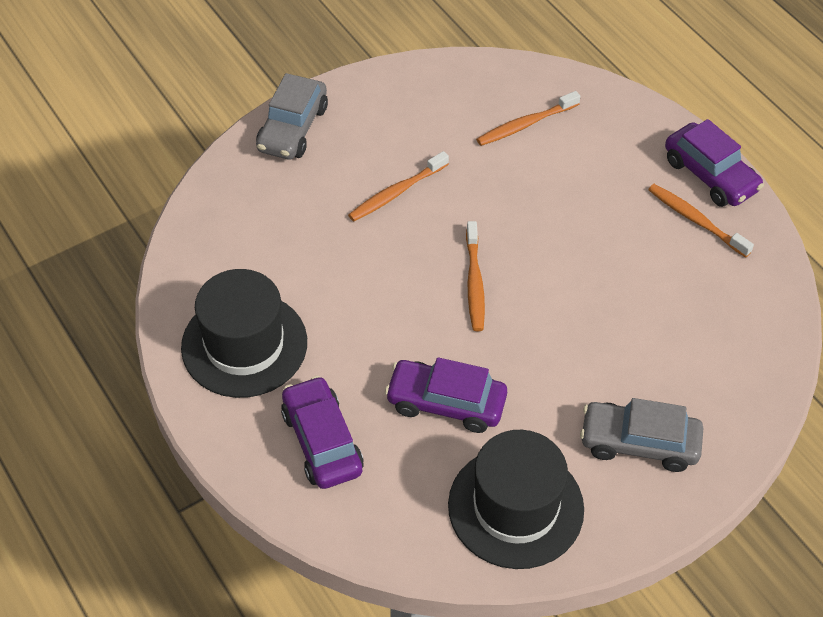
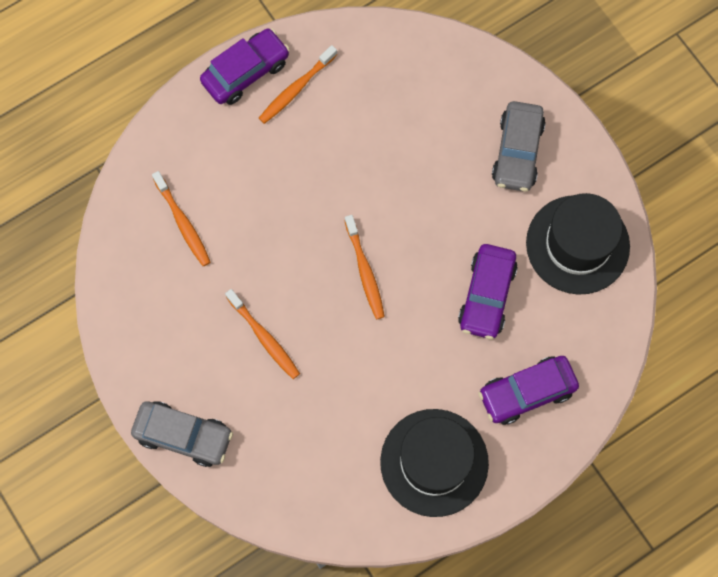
camera: 90 degrees left, 20 degrees up
orange toothbrush [466,221,485,331] -> orange toothbrush turned 75 degrees clockwise [344,215,385,319]

